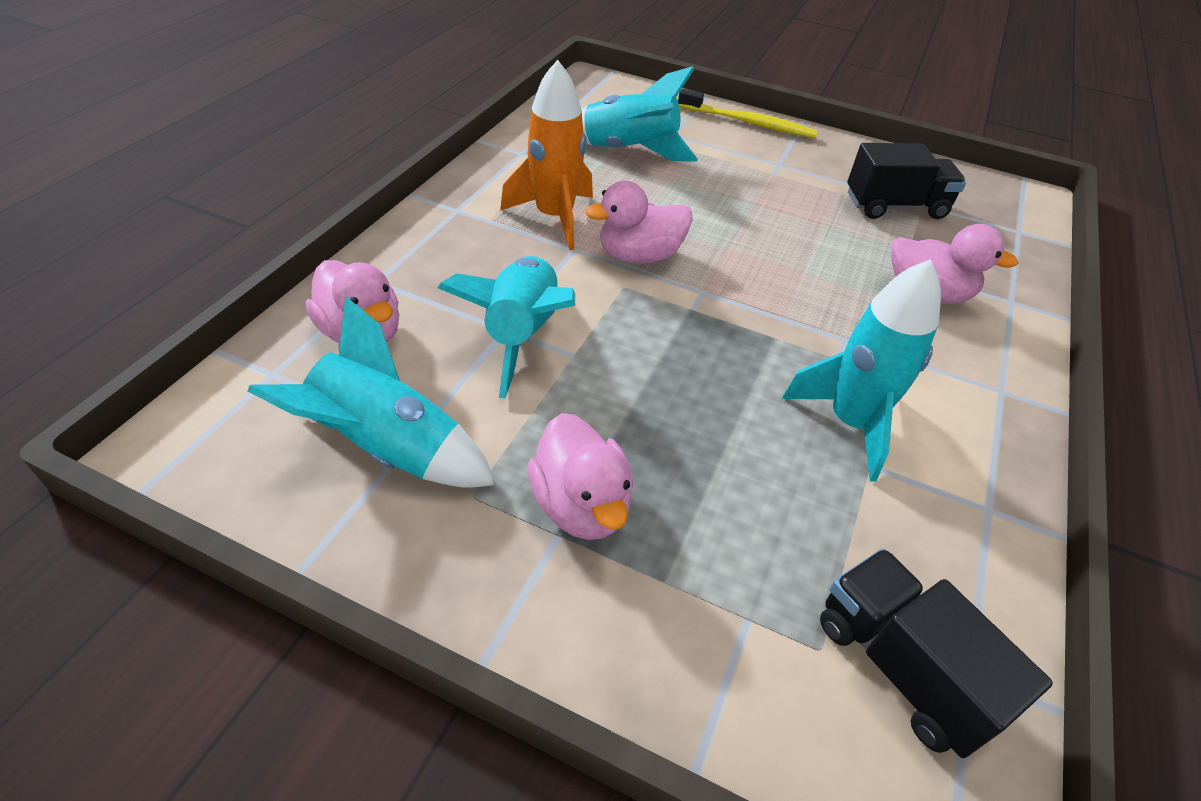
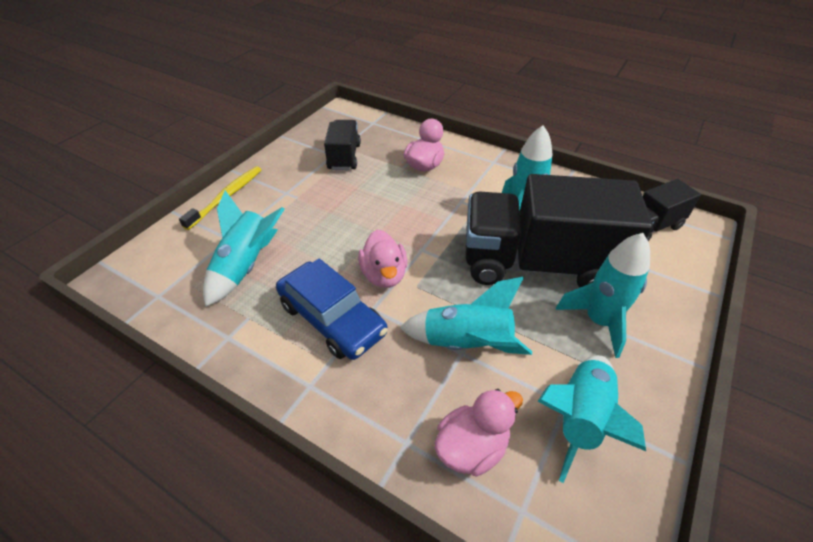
camera: 80 degrees left, 0 degrees up
orange rocket [500,60,593,250] -> blue car [276,259,388,360]
pink duck [527,413,633,540] -> turquoise rocket [555,233,650,358]
none -> black truck [465,174,653,288]

